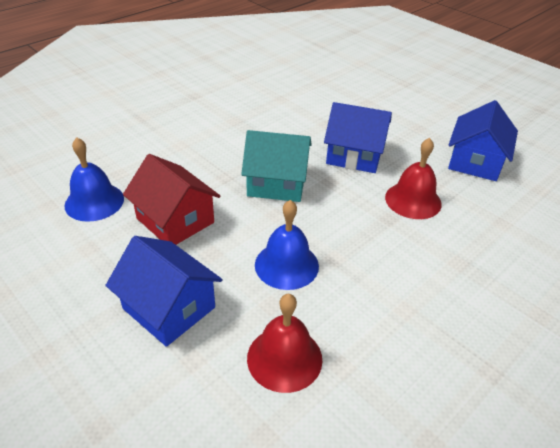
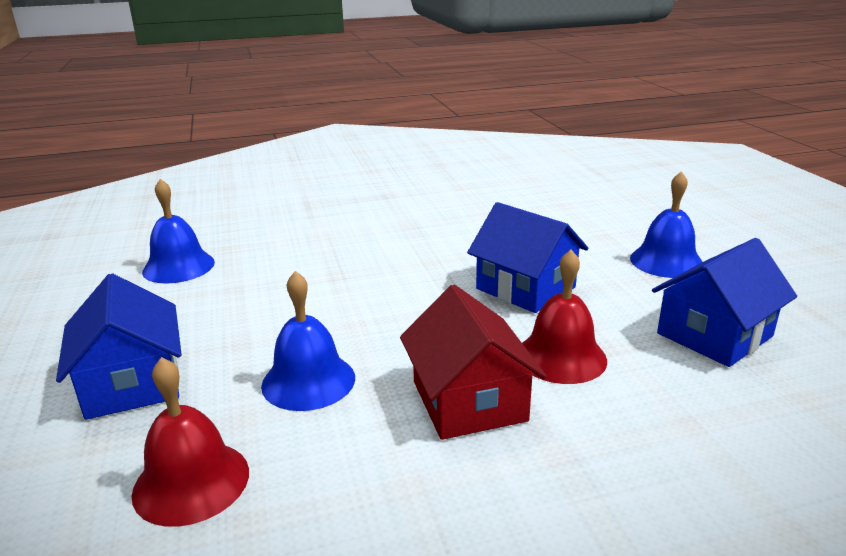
camera: 30 degrees right, 15 degrees down
red house [123,154,220,245] -> red house moved to [400,284,546,440]
turquoise house [241,130,312,202] -> none
none -> blue bell [630,171,703,278]

